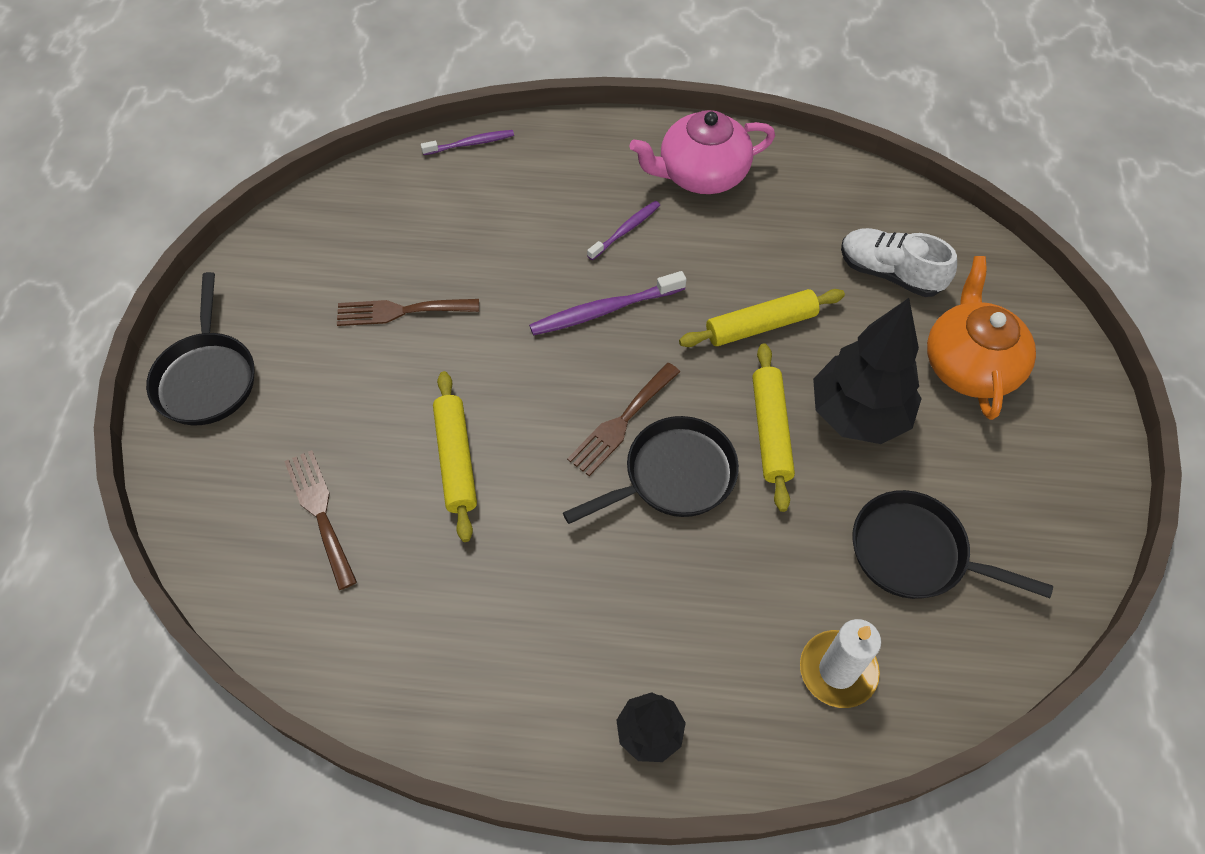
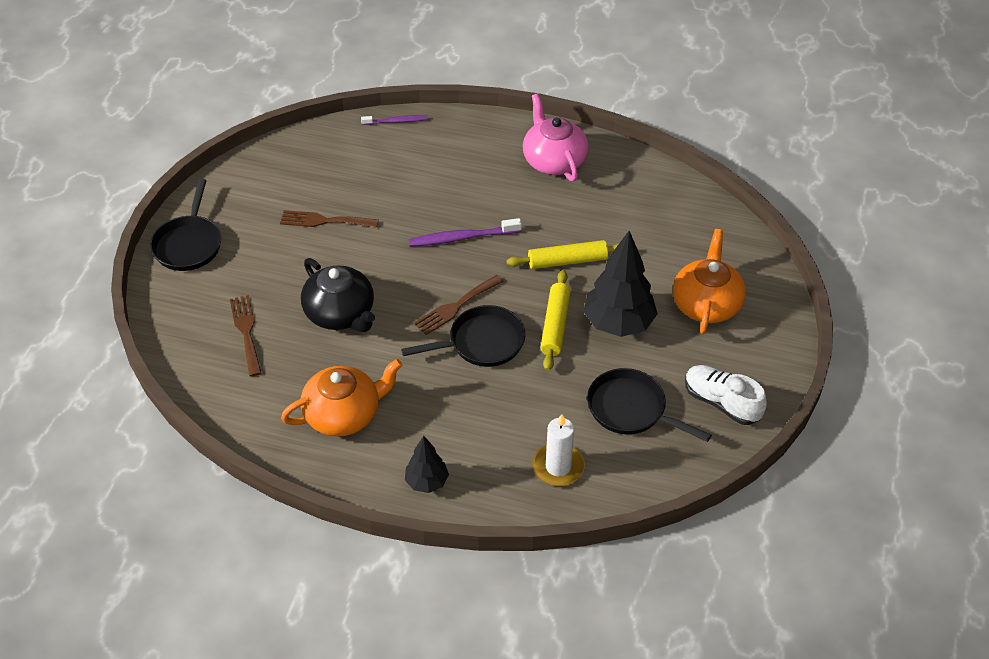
camera: 10 degrees right, 10 degrees down
yellow rolling pin [433,371,477,542] -> black teapot [301,258,375,332]
purple toothbrush [587,201,660,260] -> none
pink teapot [630,110,775,194] -> pink teapot turned 75 degrees clockwise [523,93,588,181]
white shoe [841,228,957,297] -> white shoe moved to [685,365,767,425]
none -> orange teapot [281,359,402,436]

